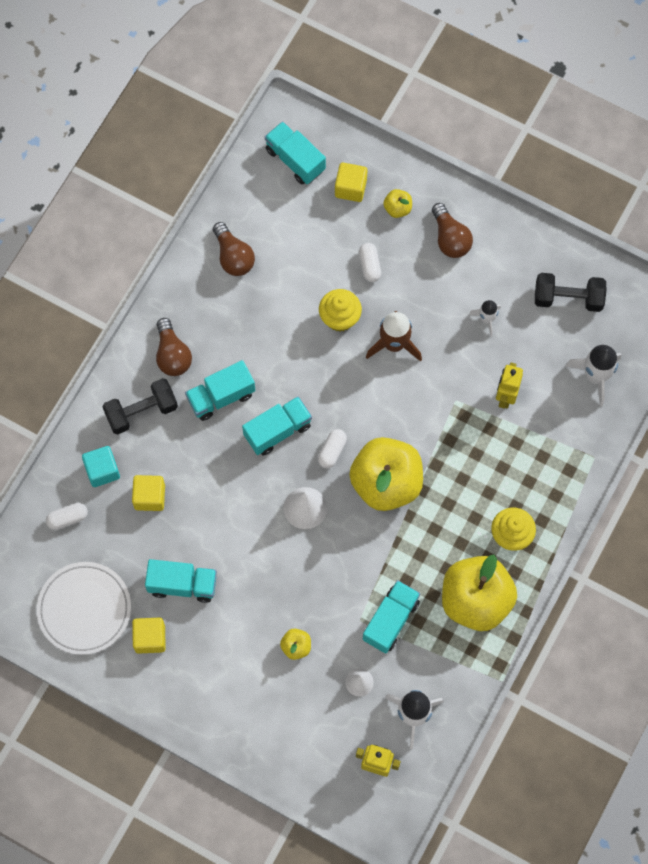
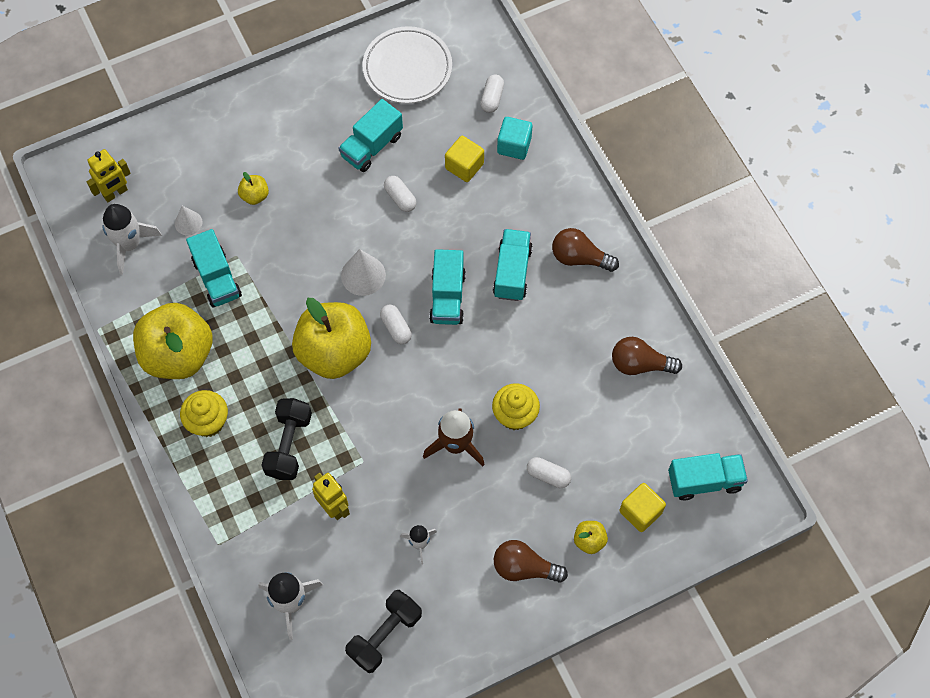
camera: 125 degrees right, 5 degrees down
black dumbbell [102,378,178,434] -> black dumbbell moved to [261,398,312,480]
yellow cube [132,617,166,654] -> none
none -> white capsule [384,176,417,212]

